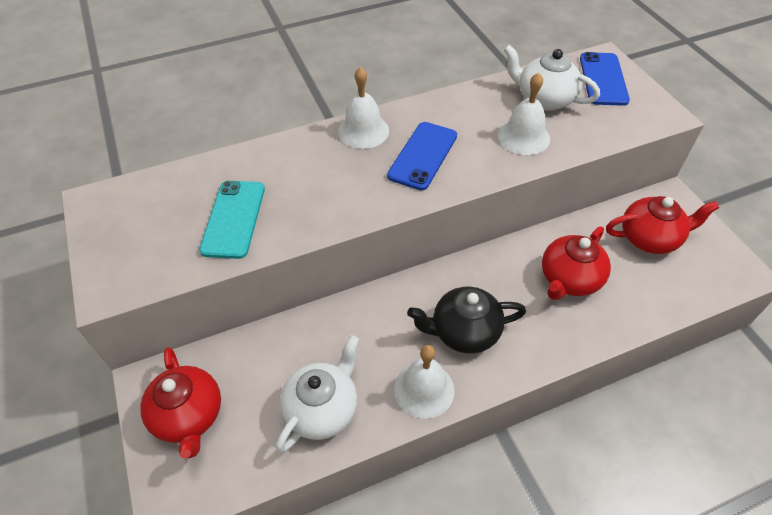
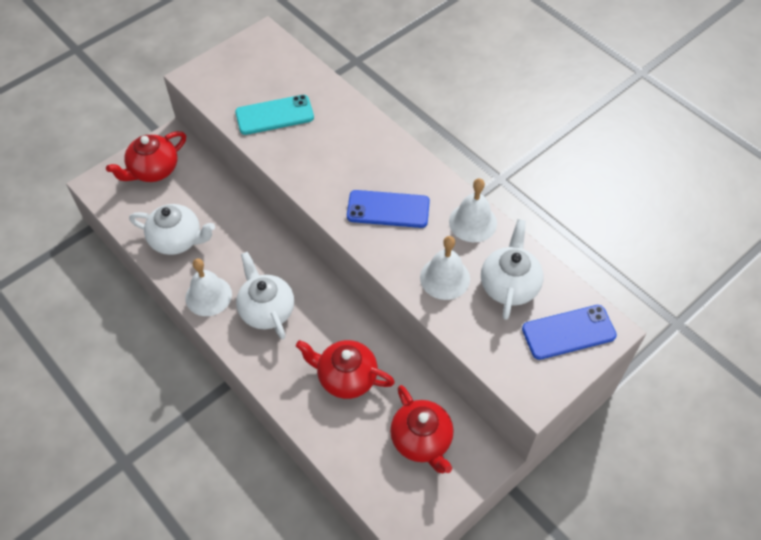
camera: 70 degrees right, 5 degrees up
white bell [338,67,389,149] -> white bell moved to [449,178,497,242]
black teapot [407,287,526,354] -> white teapot [236,252,294,340]

